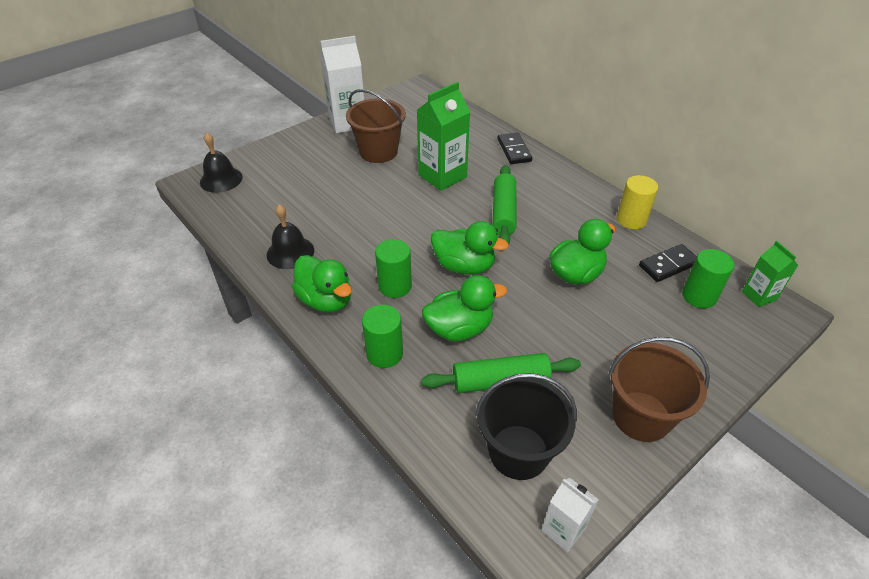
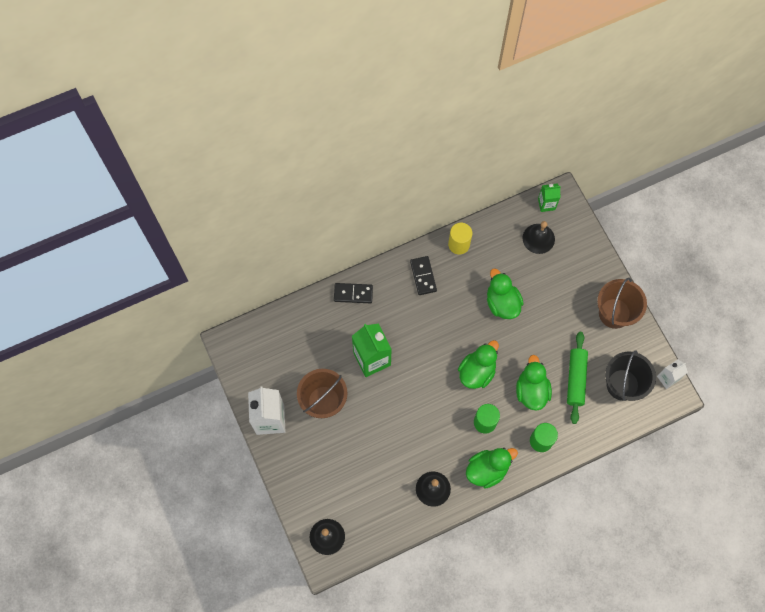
camera: 75 degrees left, 25 degrees up
green rolling pin [493,165,517,244] -> none
black domino [639,244,697,282] -> black domino moved to [410,256,437,295]
green cylinder [682,249,734,308] -> black bell [522,221,555,254]

